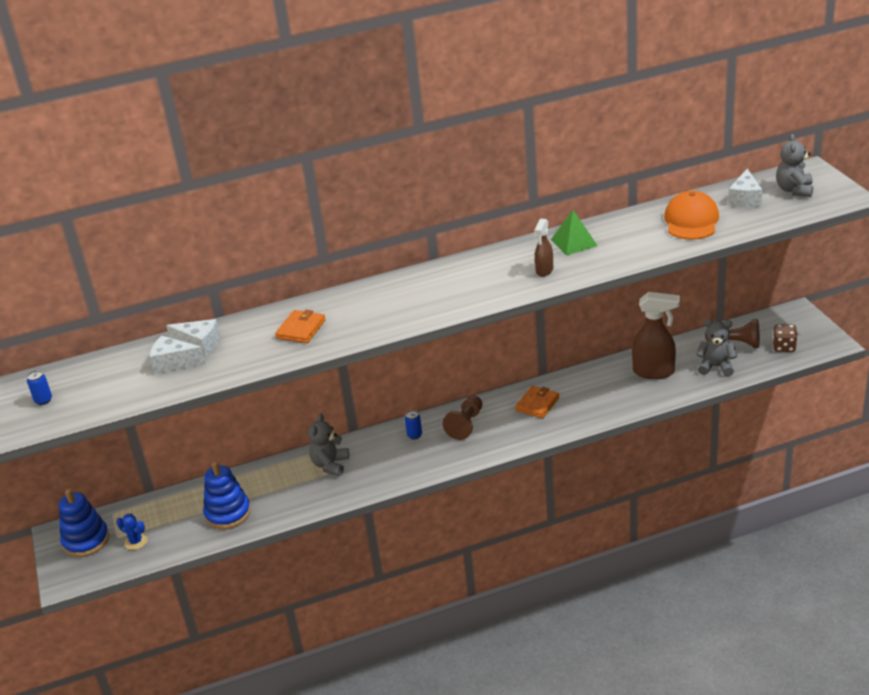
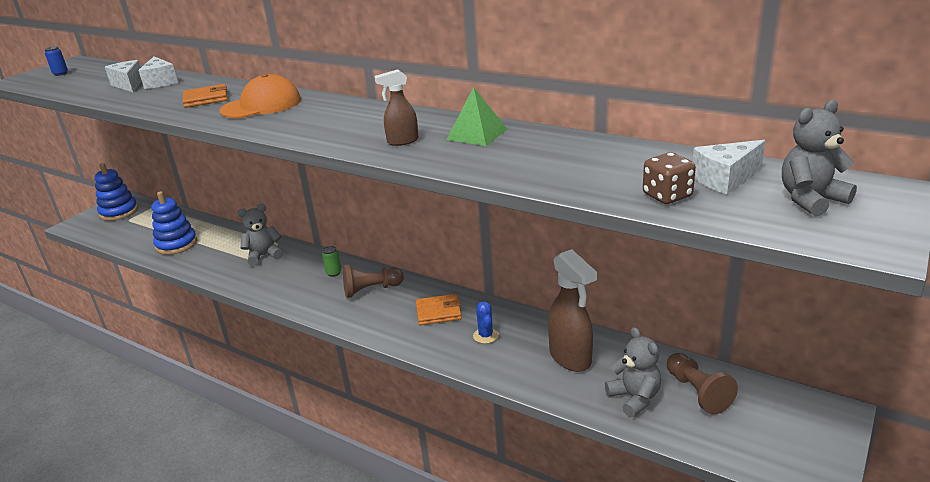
camera: 50 degrees right, 5 degrees down
blue cactus [116,514,148,550] -> blue cactus moved to [473,302,499,344]
blue can [405,410,422,439] -> green can [322,246,341,277]
orange cap [664,191,719,240] -> orange cap moved to [219,74,301,118]
brown dice [773,324,797,352] -> brown dice moved to [643,152,696,204]

